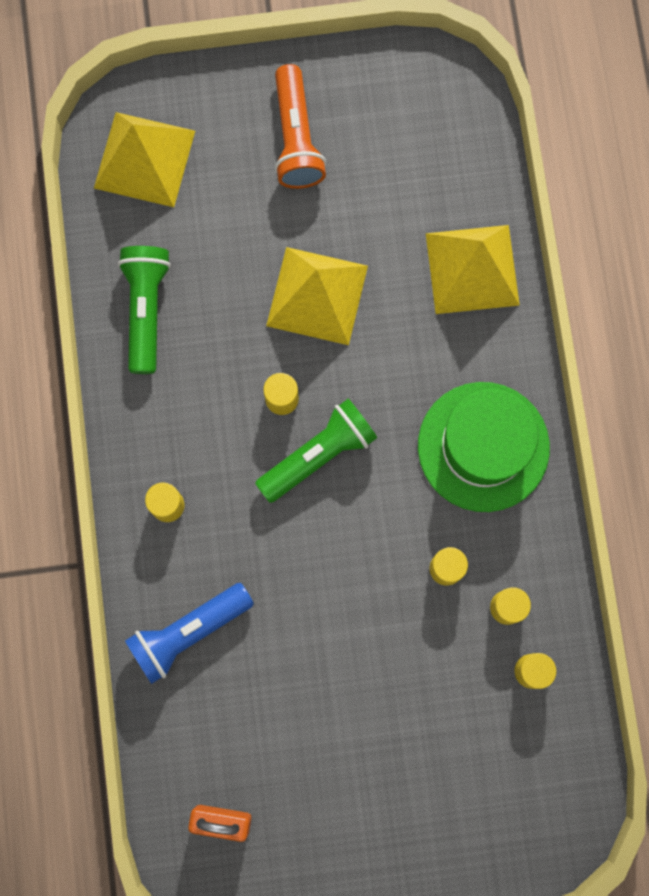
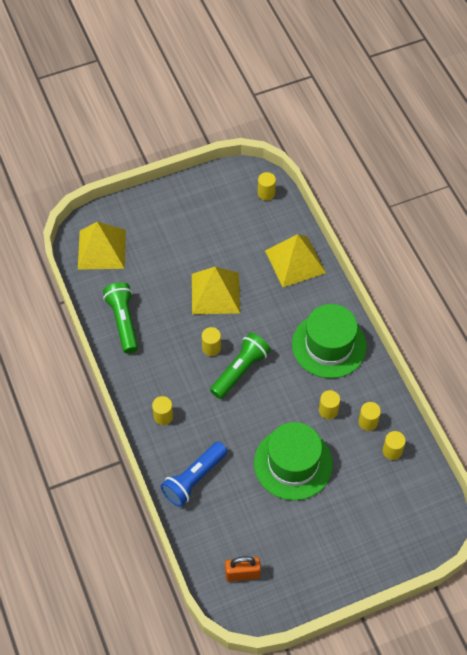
camera: 15 degrees left, 20 degrees down
orange flashlight [275,64,326,189] -> none
none -> green hat [254,422,333,501]
none -> yellow cylinder [258,172,276,201]

